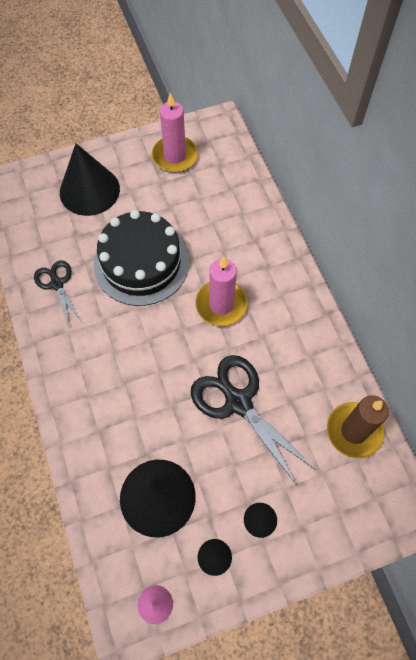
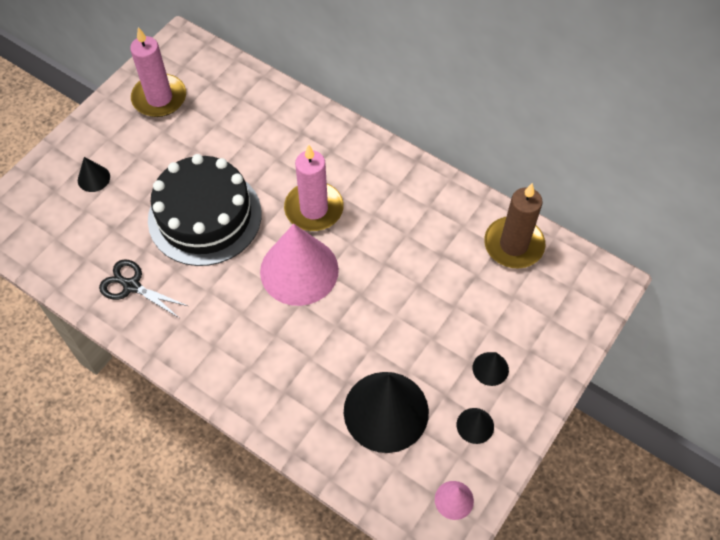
camera: 35 degrees left, 5 degrees down
black cone [60,144,120,216] -> black cone [78,157,110,192], size x0.44
black scissors [191,355,316,487] -> none
none -> pink cone [260,224,339,306]

